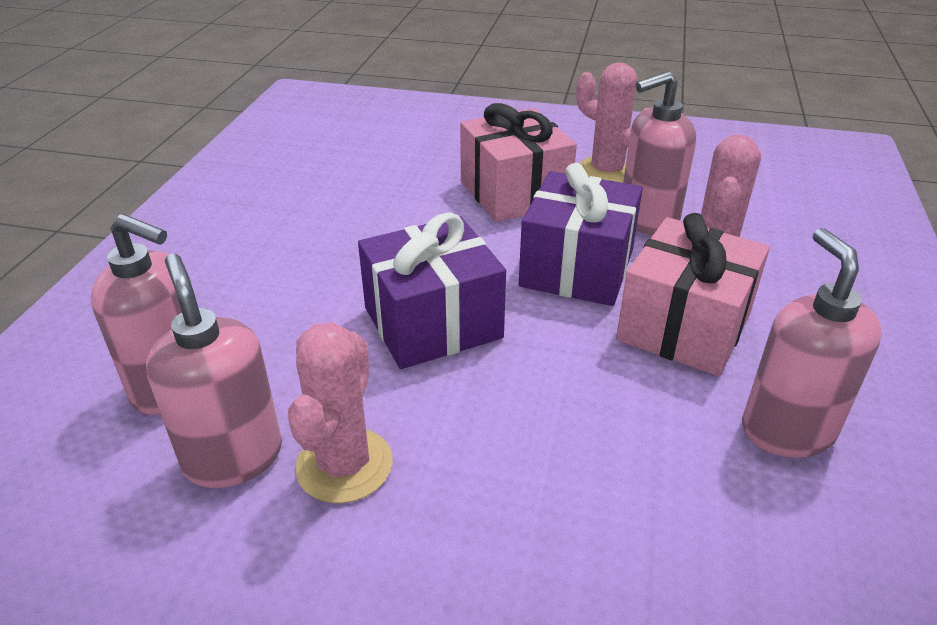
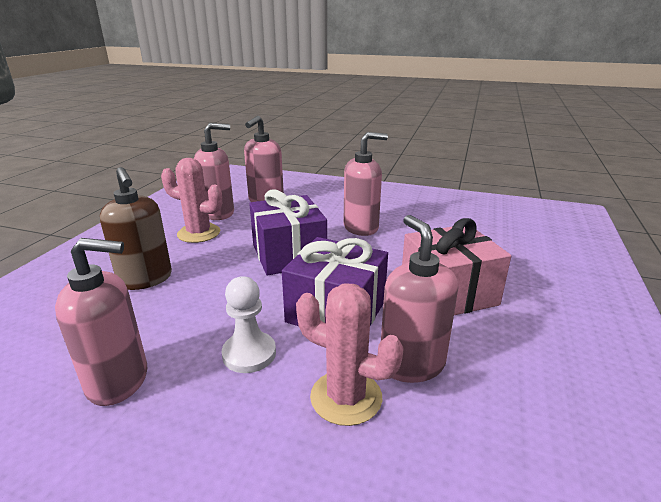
camera: 95 degrees right, 10 degrees down
pink cactus [576,62,649,183] -> none
pink gift [616,213,770,376] -> white pawn [222,276,276,373]
none -> brown soap dispenser [100,167,172,290]
none -> pink soap dispenser [343,132,388,236]

